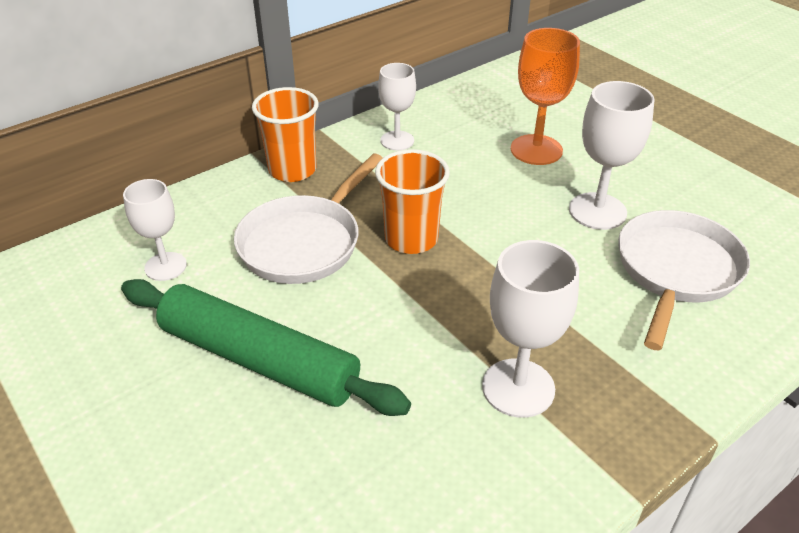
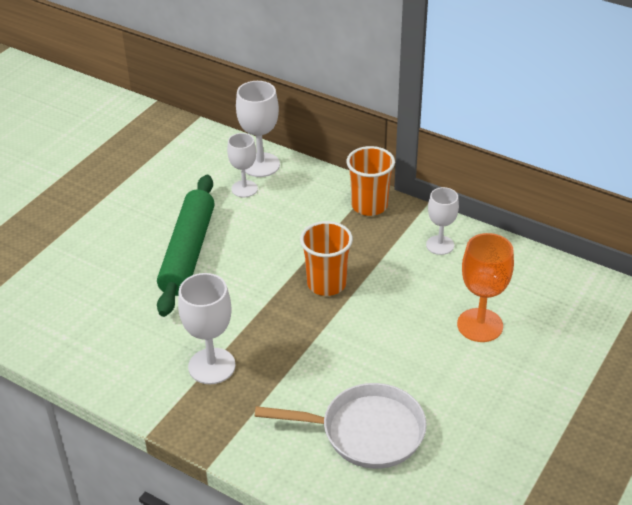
camera: 70 degrees right, 0 degrees up
white pan [234,154,382,284] -> none
white goblet [569,81,654,230] -> white goblet moved to [236,81,280,177]

